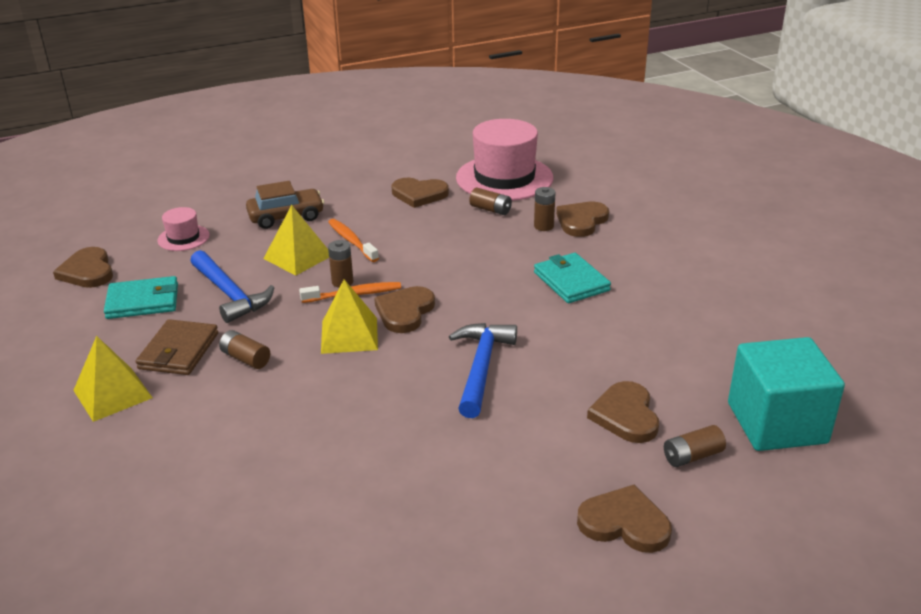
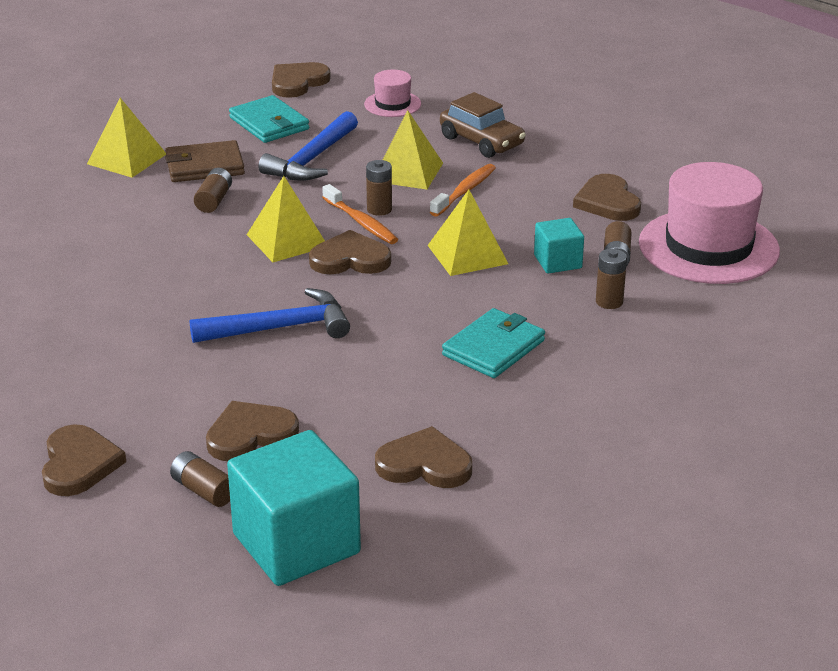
camera: 65 degrees right, 0 degrees up
brown heart [556,202,609,237] -> brown heart moved to [375,426,472,488]
none -> yellow pyramid [428,190,508,276]
none -> turquoise cube [534,218,584,274]

